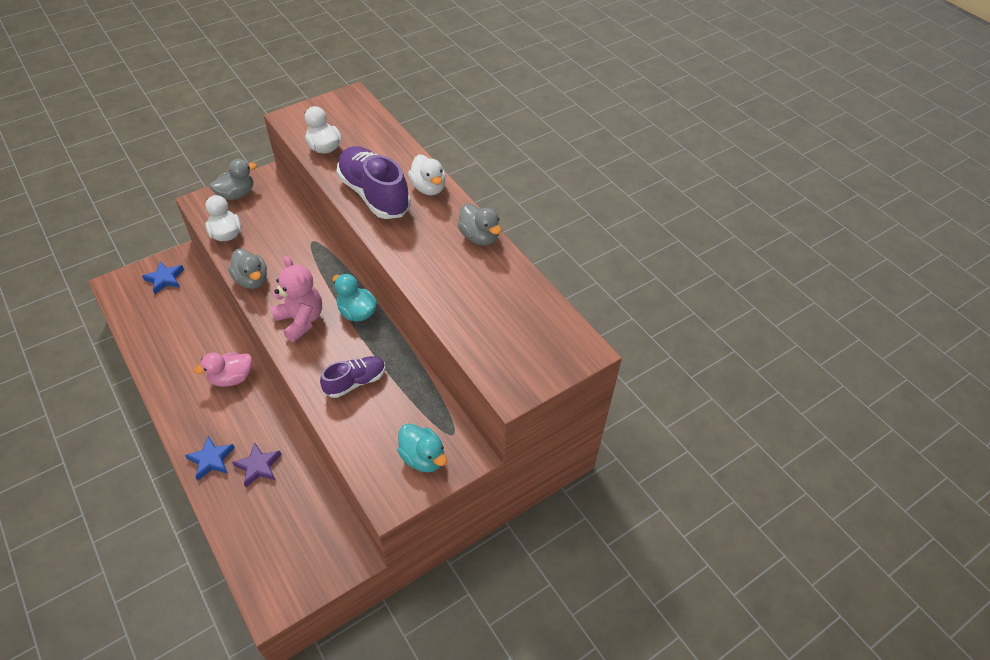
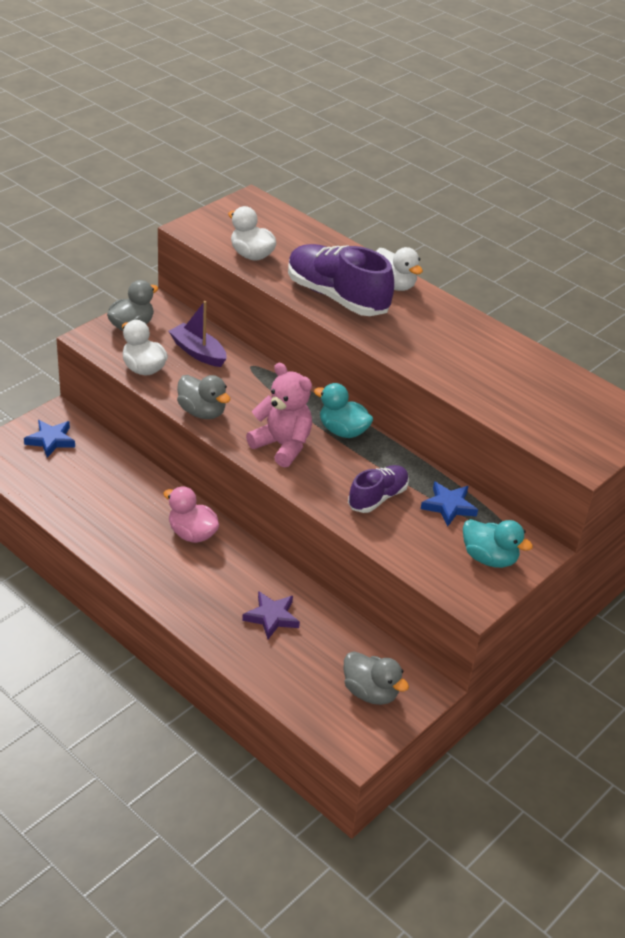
camera: 15 degrees left, 10 degrees down
blue star [185,436,235,480] -> blue star moved to [421,481,478,526]
pink duck [194,352,252,387] -> pink duck turned 75 degrees clockwise [163,486,219,543]
grey duck [458,203,501,245] -> grey duck moved to [343,651,409,705]
none -> purple boat [169,301,226,367]

